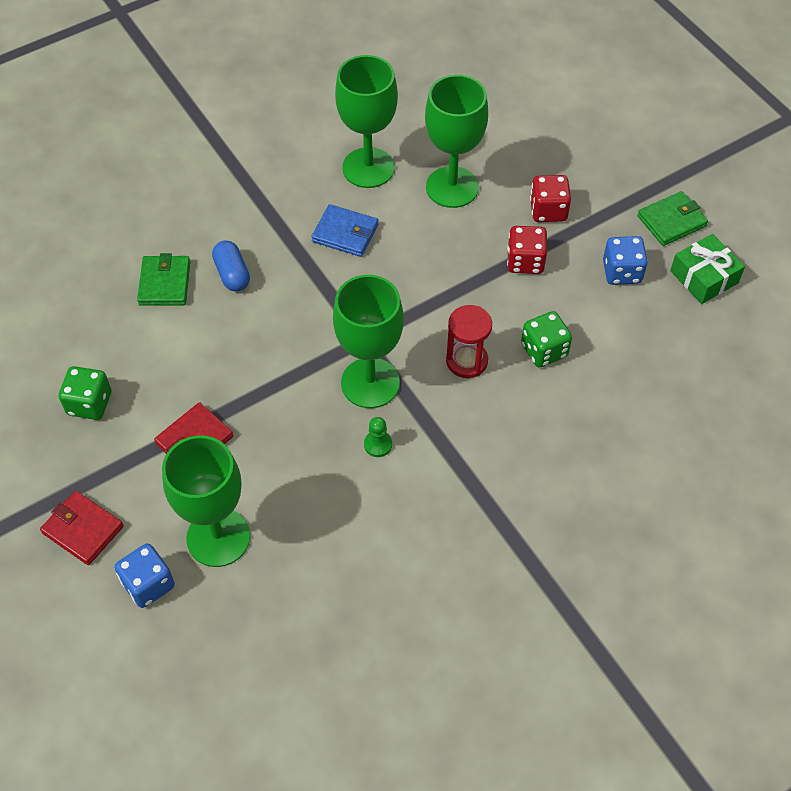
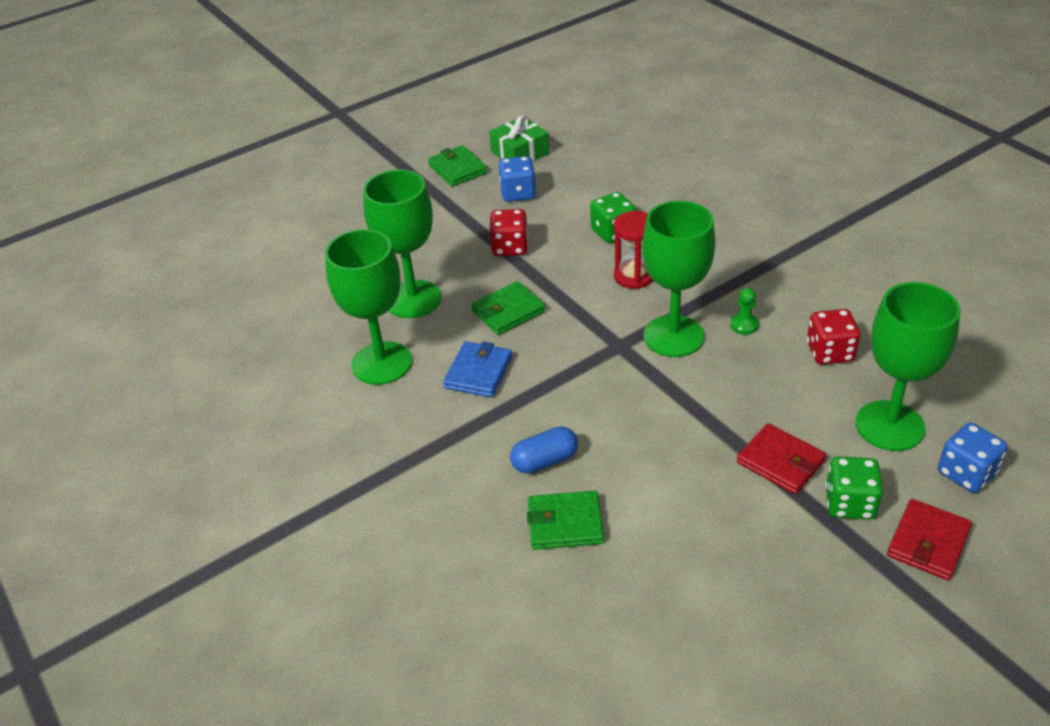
camera: 90 degrees left, 15 degrees down
green dice [59,366,111,420] -> green dice moved to [825,456,883,520]
red dice [530,175,571,222] -> red dice moved to [807,309,860,365]
none -> green wallet [471,281,545,335]

